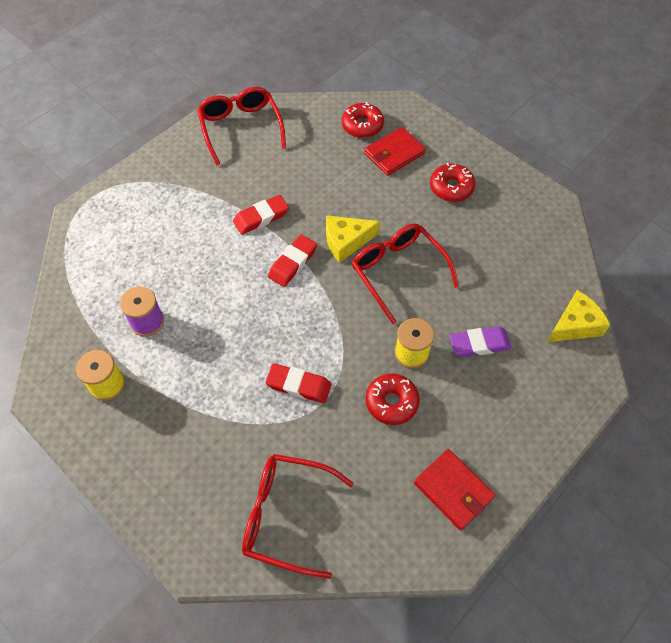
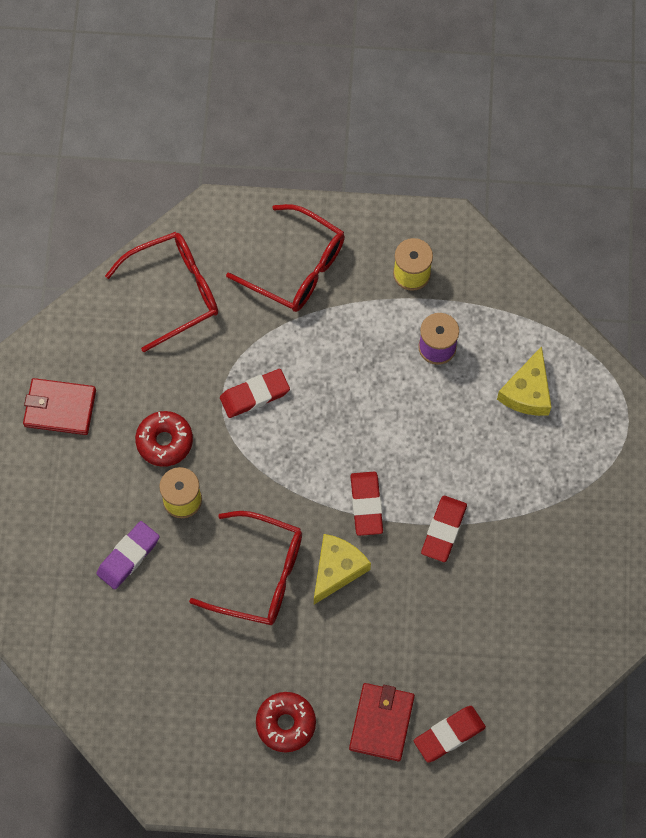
camera: 140 degrees right, 10 degrees up
red glasses [197,87,286,166] -> red glasses moved to [226,204,345,312]
red donut [342,102,384,138] -> red eraser [414,706,486,763]
yellow cheese [547,290,610,342] -> yellow cheese moved to [497,346,551,416]

